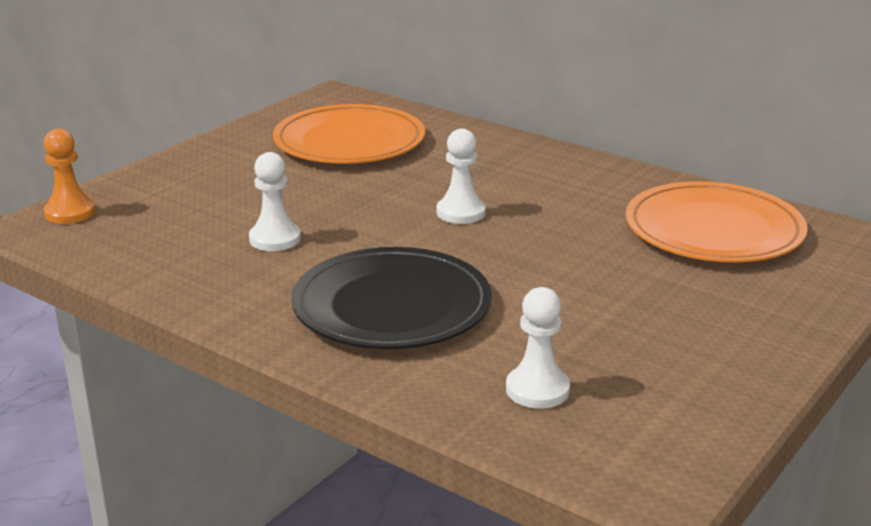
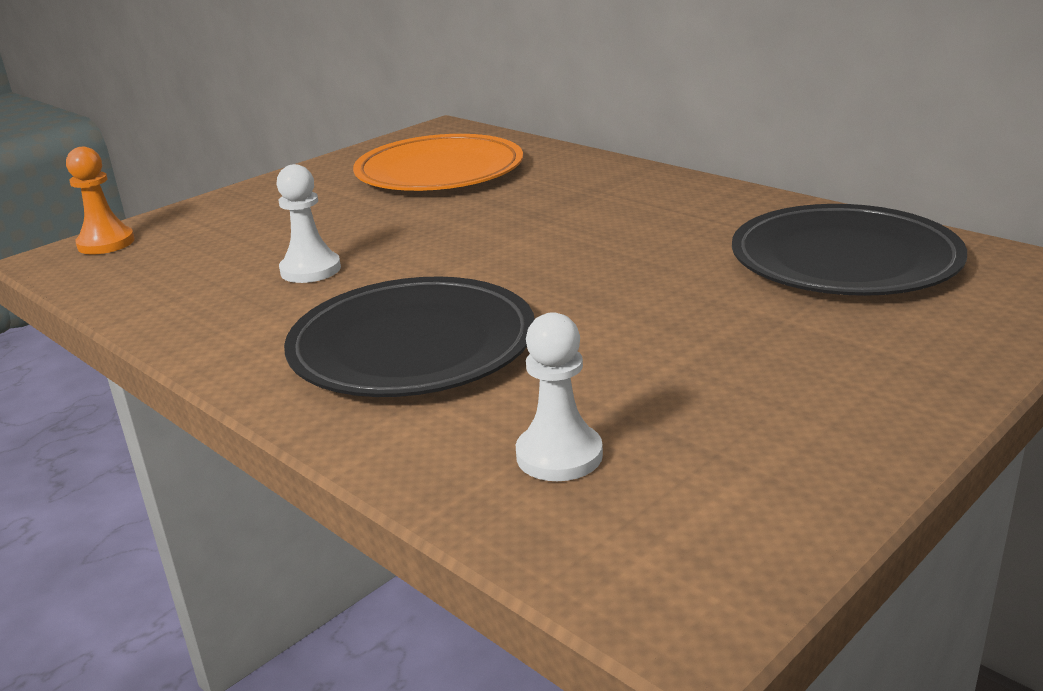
camera: 10 degrees right, 0 degrees up
white pawn [437,129,486,224] -> none
orange plate [626,181,808,262] -> black plate [732,204,967,296]

